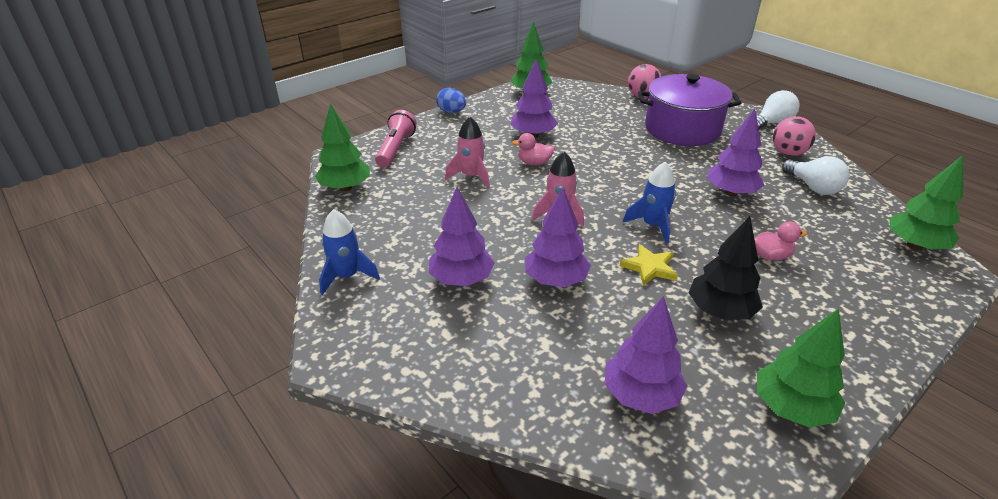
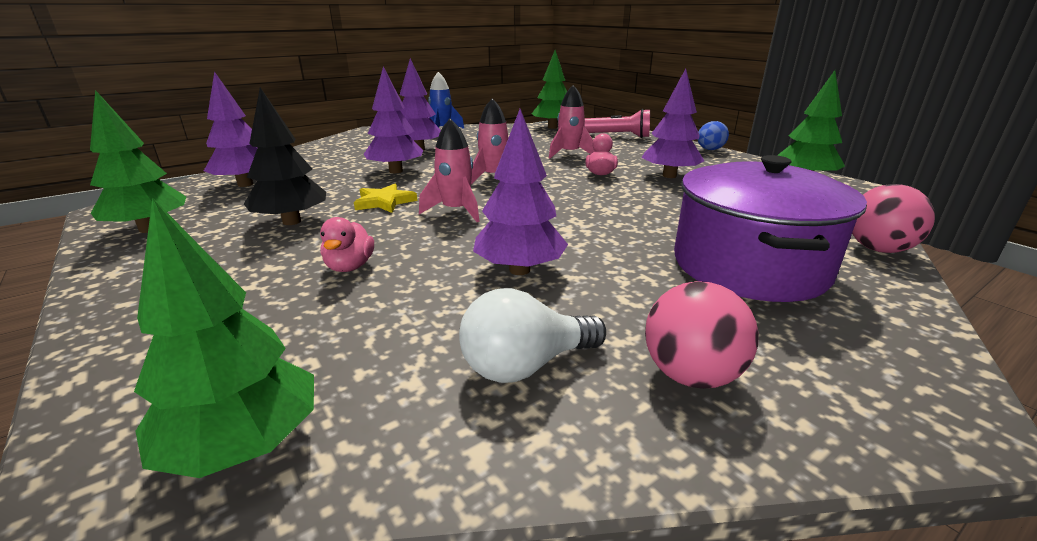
camera: 95 degrees right, 10 degrees down
blue rocket [623,162,676,244] -> pink rocket [419,118,480,222]
white light bulb [756,90,800,129] -> none

